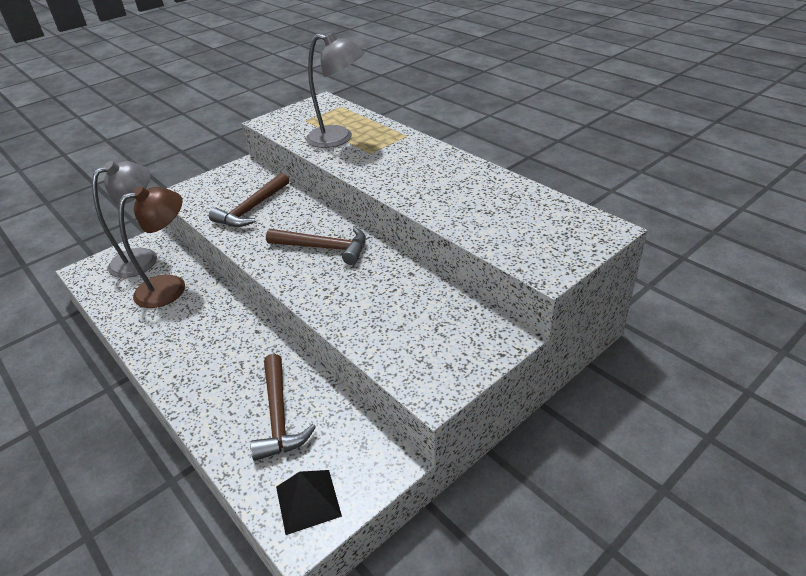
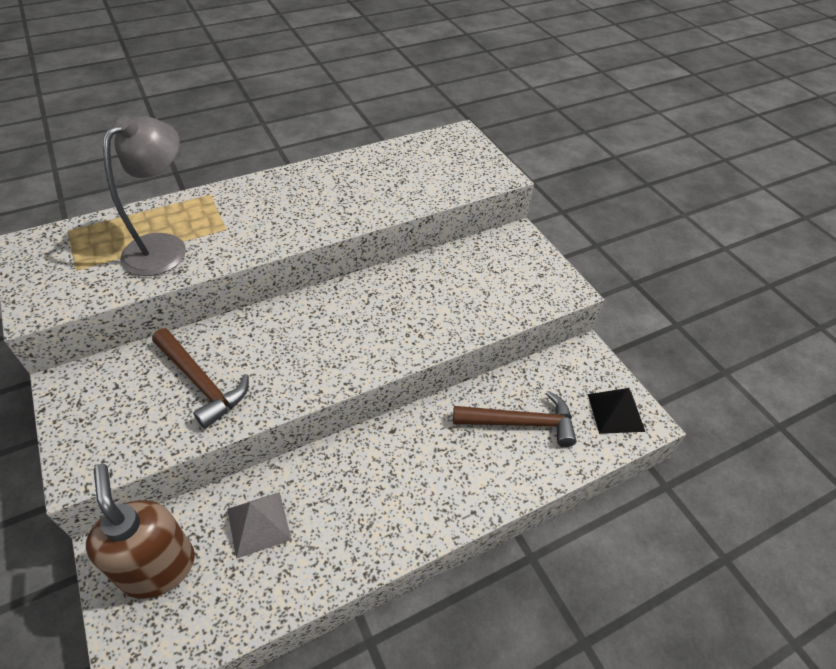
camera: 80 degrees left, 10 degrees up
grey lamp [92,161,157,278] -> brown soap dispenser [86,464,195,598]
brown lamp [119,186,185,308] -> grey pyramid [227,492,292,559]
brown hammer [266,227,366,265] -> none

